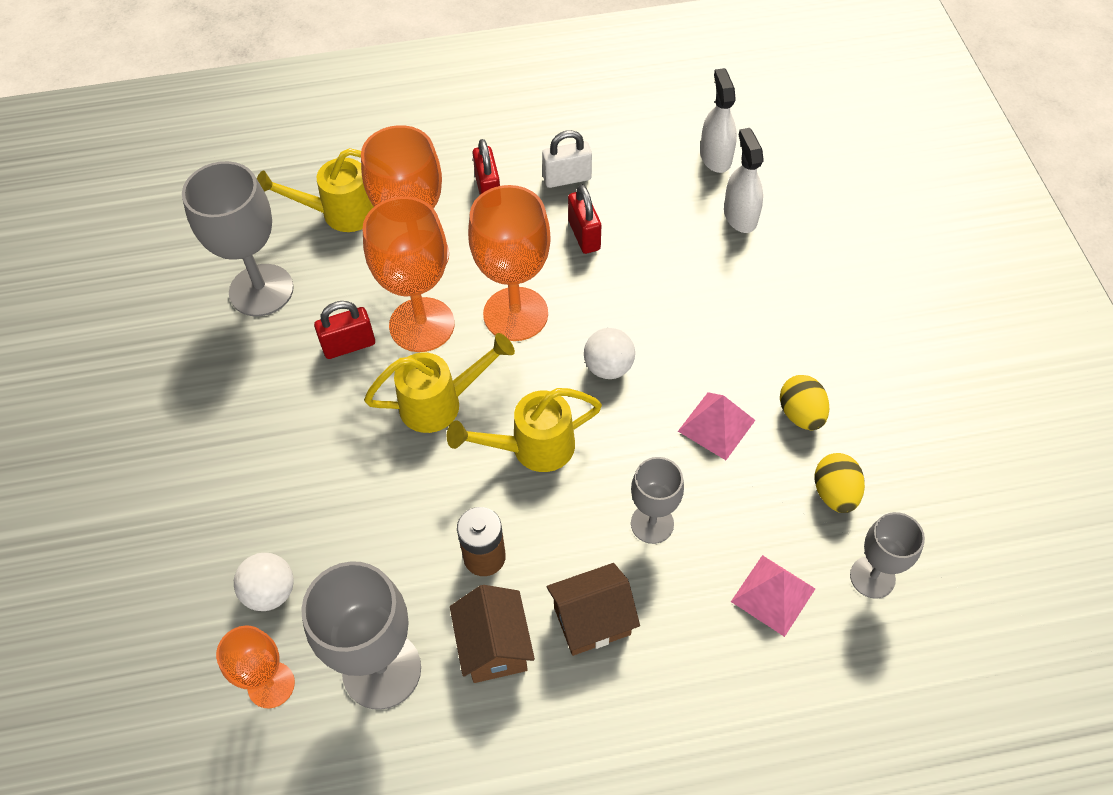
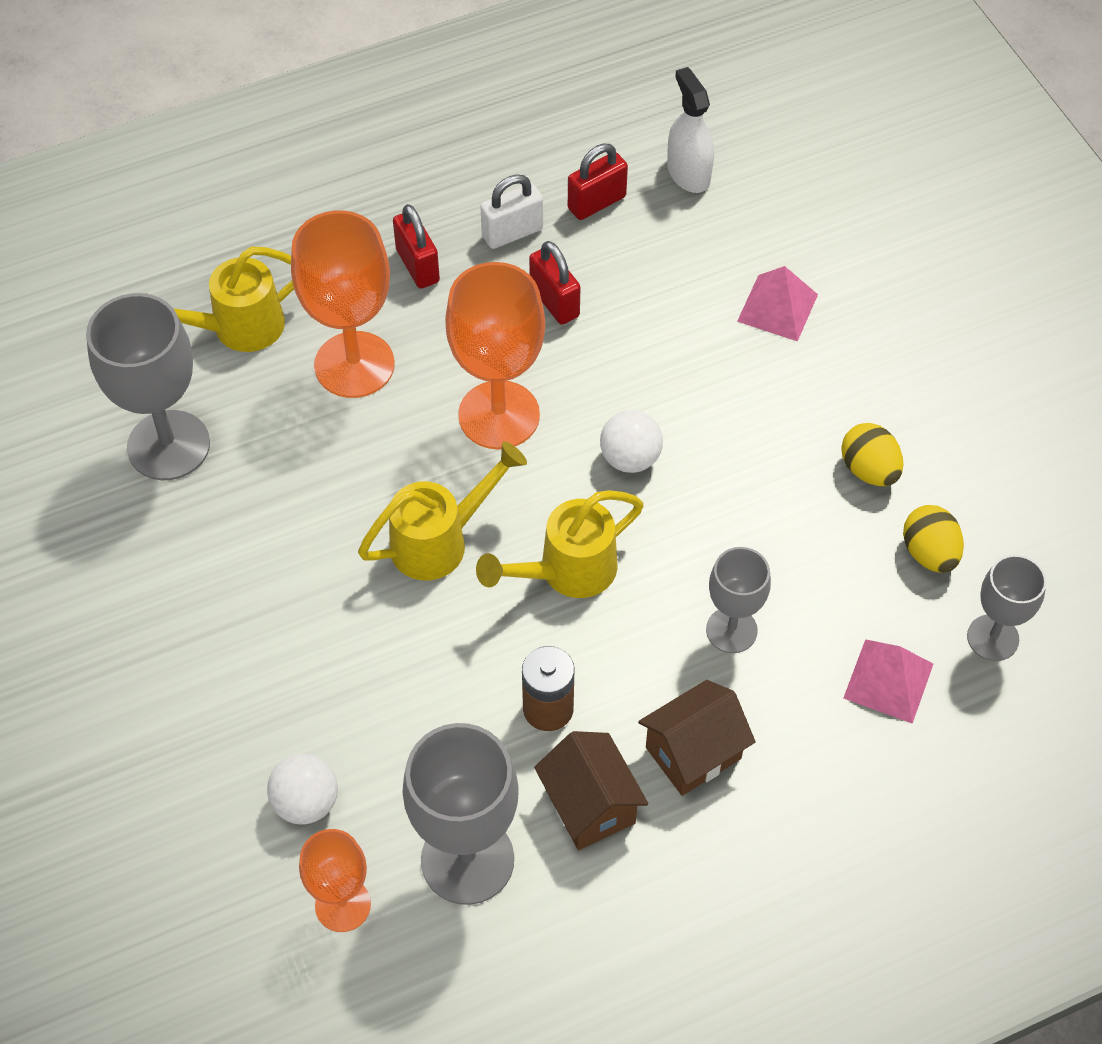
camera: 15 degrees left, 0 degrees up
red padlock [314,301,375,359] -> red padlock moved to [568,144,628,220]
orange goblet [363,196,455,352] -> none
pink pyramid [678,392,755,460] -> pink pyramid moved to [737,266,818,341]
white spray bottle [724,128,764,233] -> none

